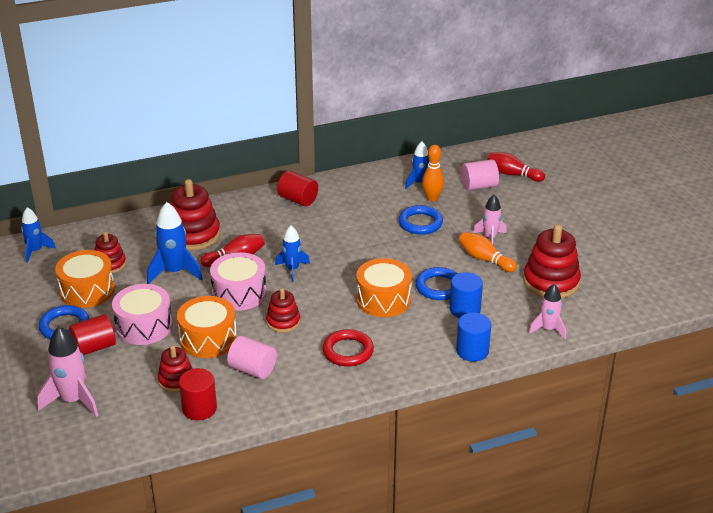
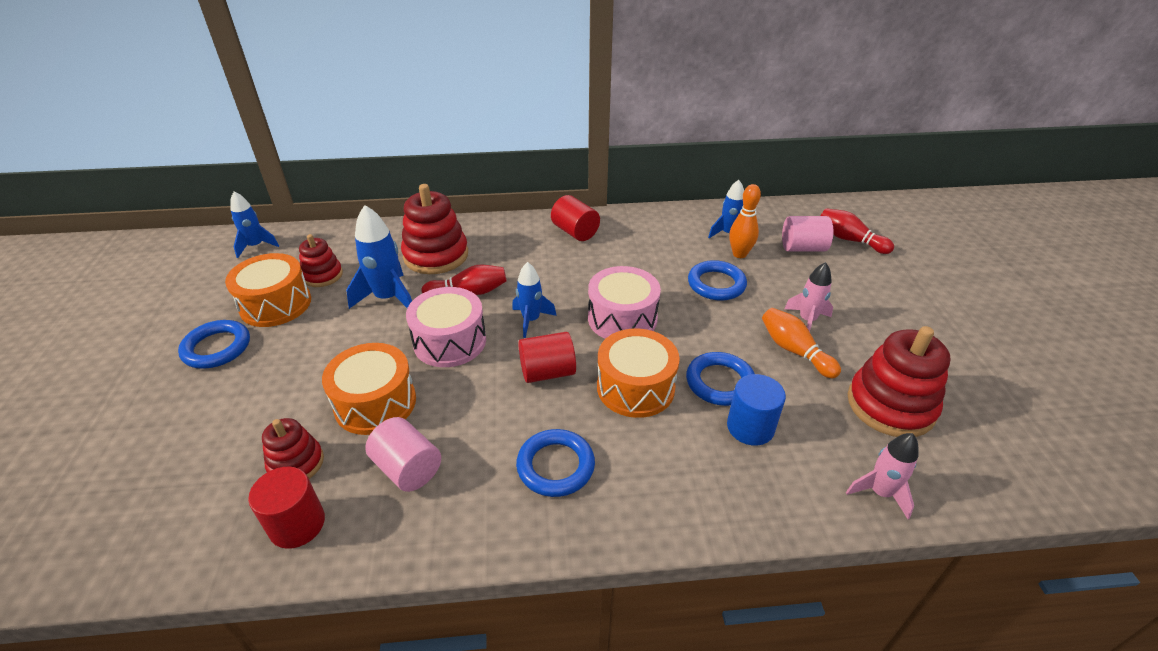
camera: 15 degrees right, 5 degrees up
pink rocket [37,326,98,417] -> none
red cylinder [69,314,116,355] -> red cylinder moved to [518,332,576,383]
pink drum [112,284,173,345] -> pink drum moved to [588,266,661,339]
red stacking toy [266,288,300,333] -> none
red ring [322,329,374,367] -> blue ring [516,429,595,497]
blue cylinder [456,313,491,362] -> none

